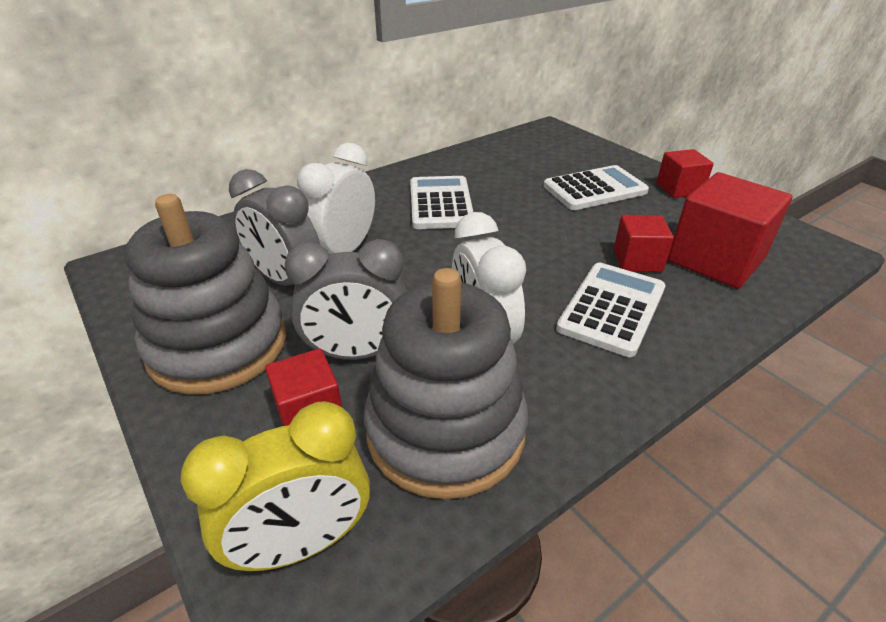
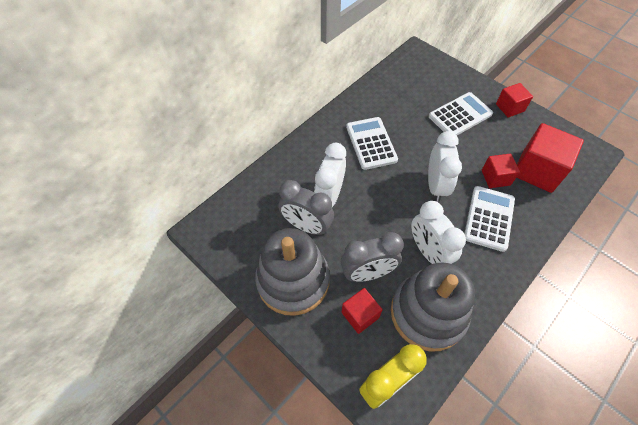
camera: 10 degrees left, 20 degrees up
none -> white clock [428,131,462,202]

